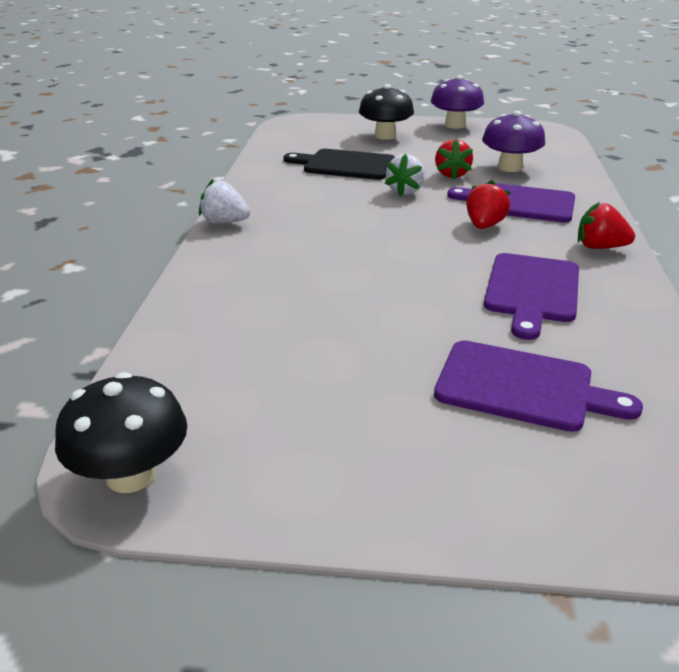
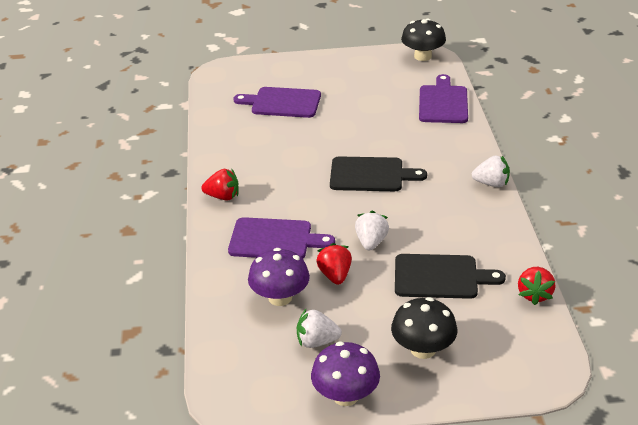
camera: 170 degrees right, 5 degrees up
red strawberry [466,180,511,229] -> red strawberry moved to [518,267,555,305]
purple cutting board [484,253,579,340] -> purple cutting board moved to [419,74,468,123]
none -> white strawberry [297,309,342,348]
none -> black cutting board [330,156,427,191]

